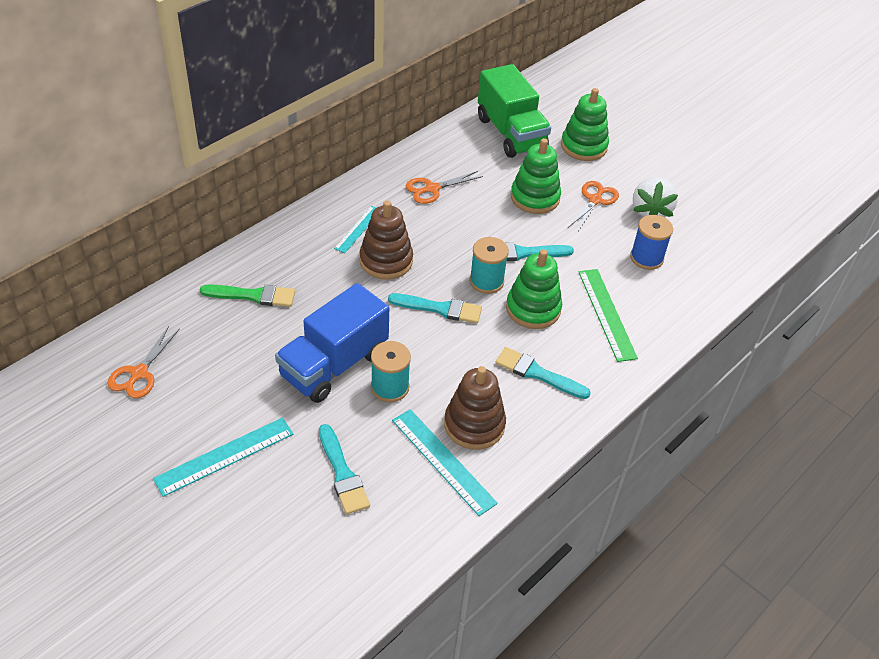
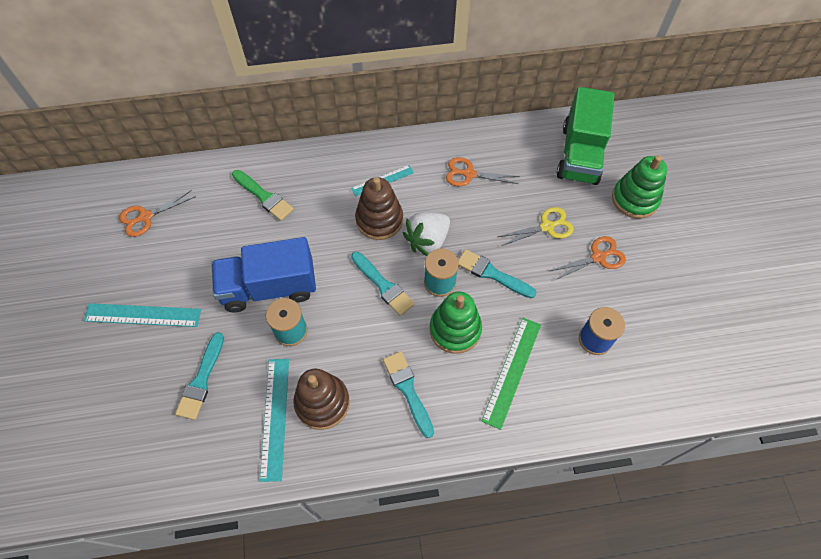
camera: 40 degrees right, 15 degrees up
green stacking toy [511,138,561,214] -> yellow scissors [498,207,574,246]
white strawberry [633,177,678,218] -> white strawberry moved to [403,212,450,256]

